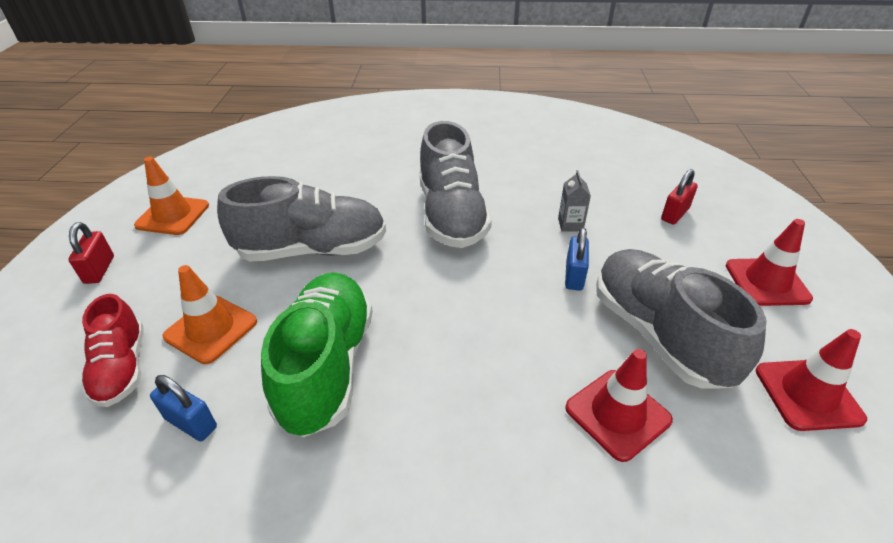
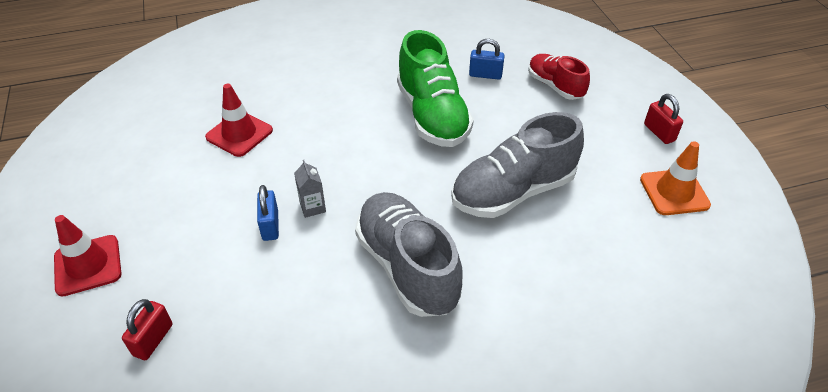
camera: 160 degrees right, 5 degrees up
orange traffic cone [162,265,257,364] -> none
grey carton [558,170,591,232] -> grey carton moved to [294,160,326,218]
grey shoe [596,249,767,389] -> none
red traffic cone [756,329,867,431] -> none

